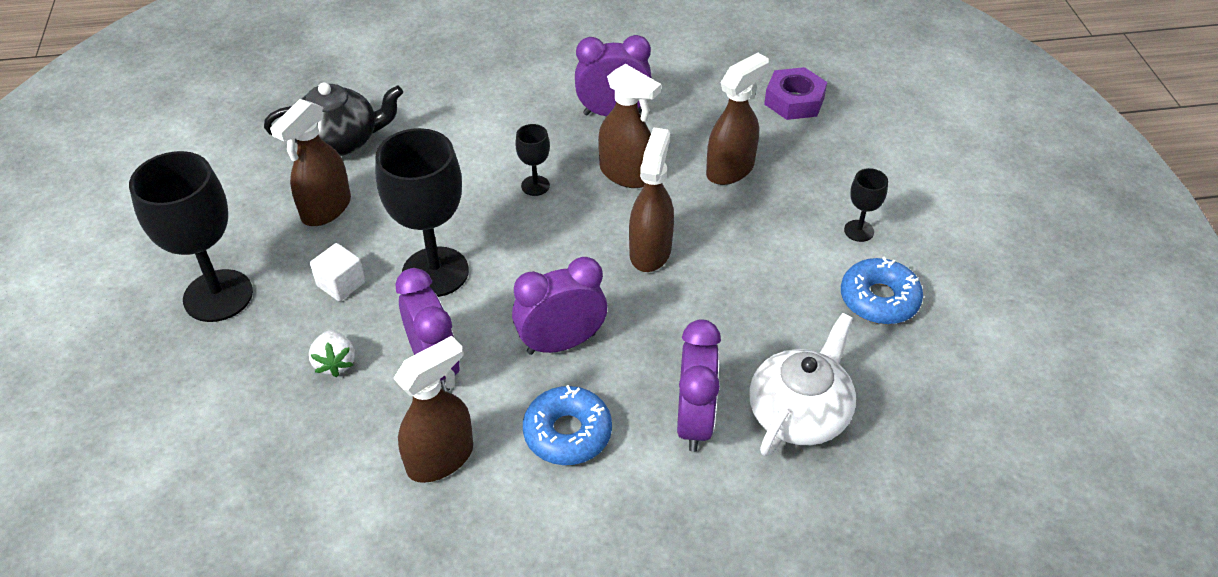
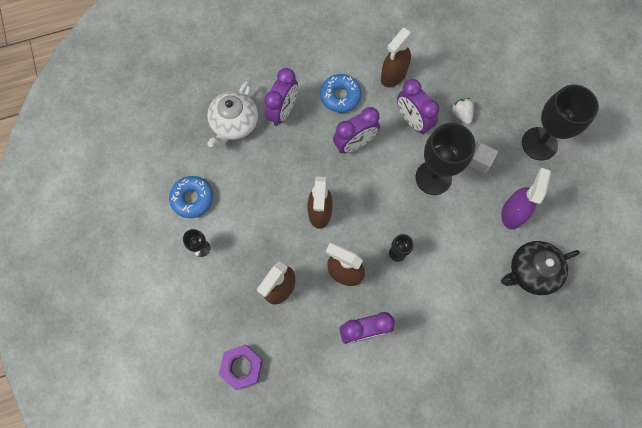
camera: 170 degrees right, 25 degrees up
brown spray bottle [270,99,351,226] -> purple spray bottle [501,168,551,230]
purple clock [677,319,721,452] -> purple clock turned 150 degrees counterclockwise [264,68,298,126]

